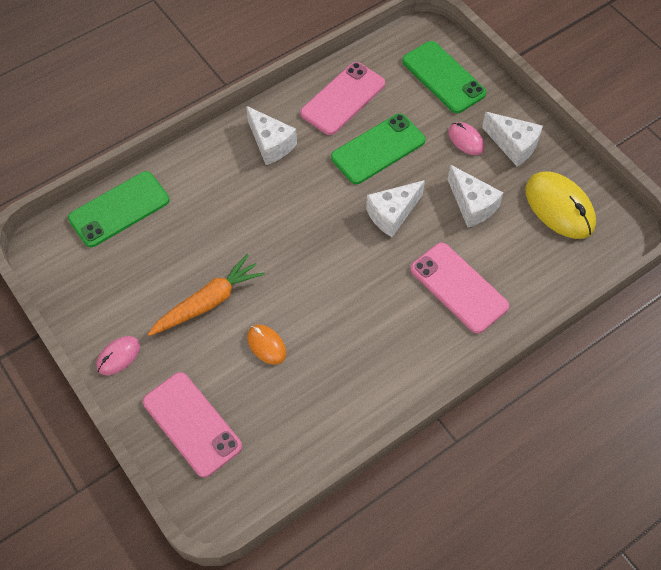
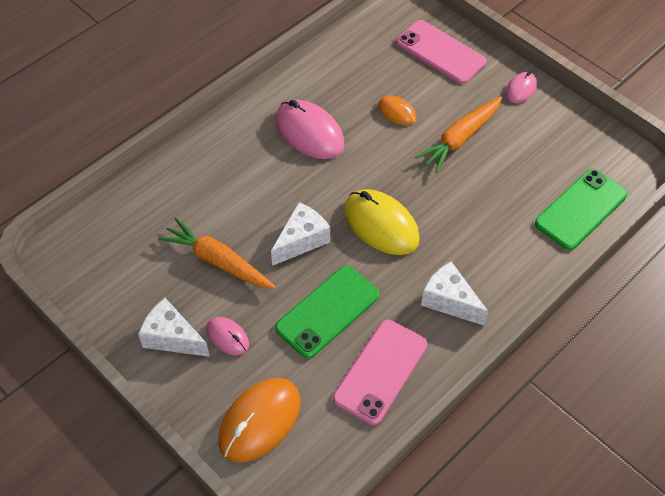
camera: 170 degrees right, 5 degrees down
green phone [402,41,486,113] -> orange mouse [218,378,301,462]
pink phone [410,243,509,334] -> none
white cheese [447,165,503,228] -> orange carrot [158,218,276,289]
yellow mouse [525,172,596,239] -> yellow mouse moved to [344,189,420,255]
none -> pink mouse [275,100,345,159]

